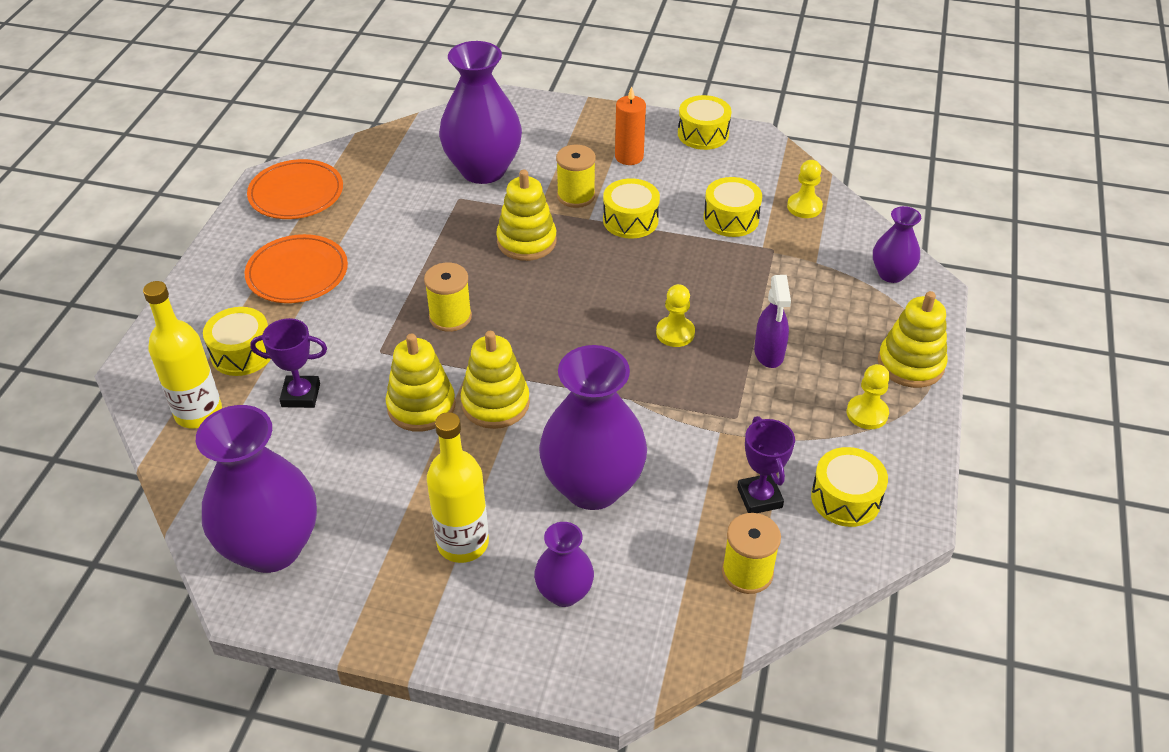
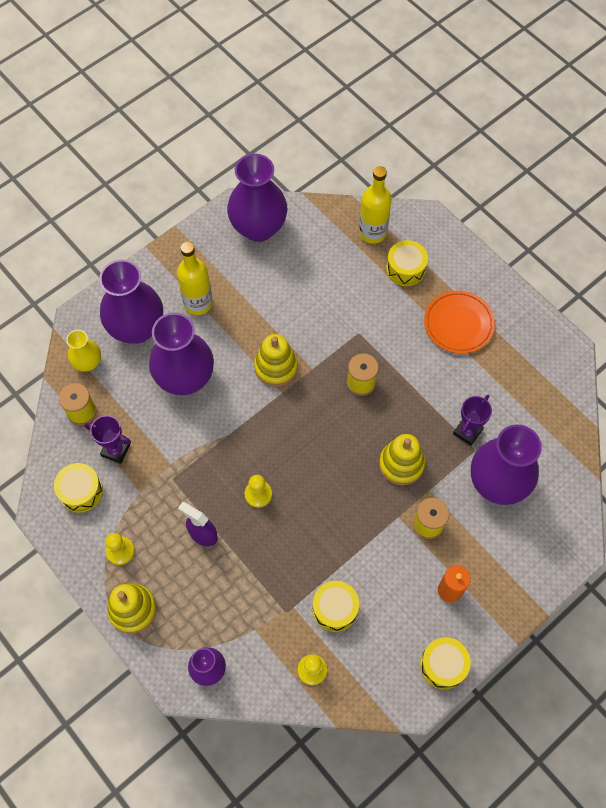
camera: 125 degrees right, 20 degrees up
orange plate [247,159,343,219] -> none
purple trophy [250,318,327,408] -> purple trophy moved to [453,395,492,446]
yellow stacking toy [386,333,456,432] -> none
purple vase [534,522,594,607] -> purple vase [99,260,163,344], size x1.91
yellow drum [603,178,660,239] -> none
none -> yellow vase [66,330,101,372]

